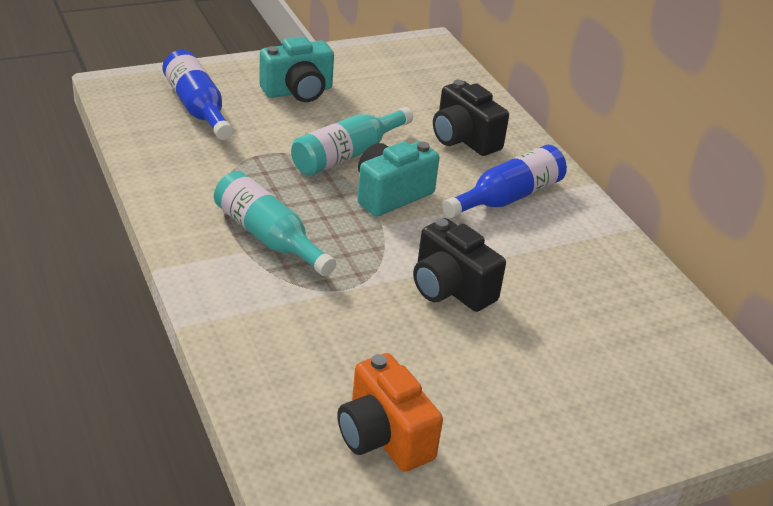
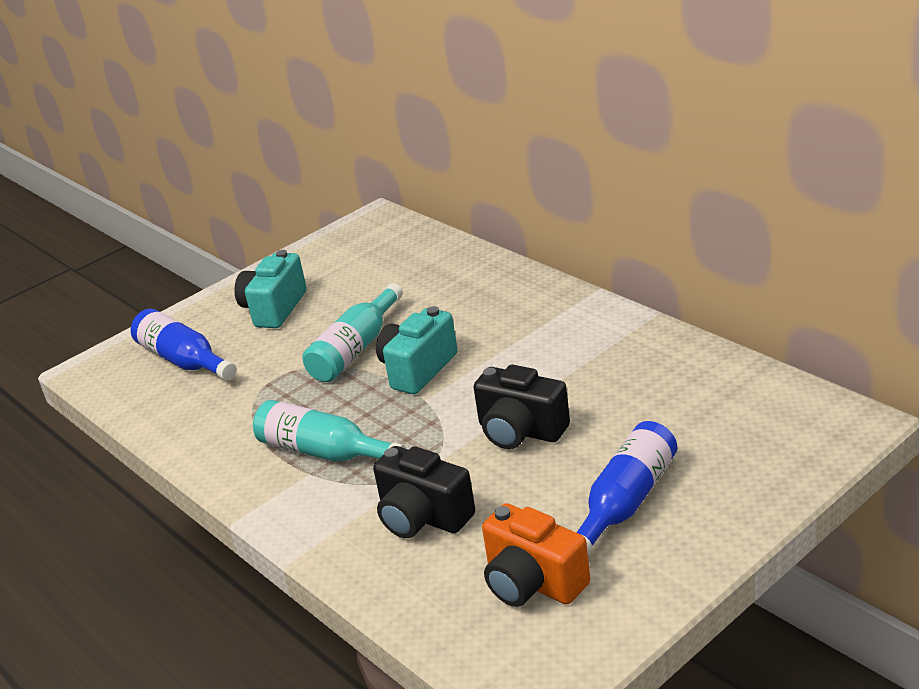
camera: 10 degrees left, 5 degrees down
turquoise camera [259,37,334,102] -> turquoise camera turned 150 degrees clockwise [234,250,307,328]
black camera [433,80,509,156] -> black camera moved to [373,446,475,538]
blue bottle [442,145,567,218] -> blue bottle moved to [576,421,677,554]

